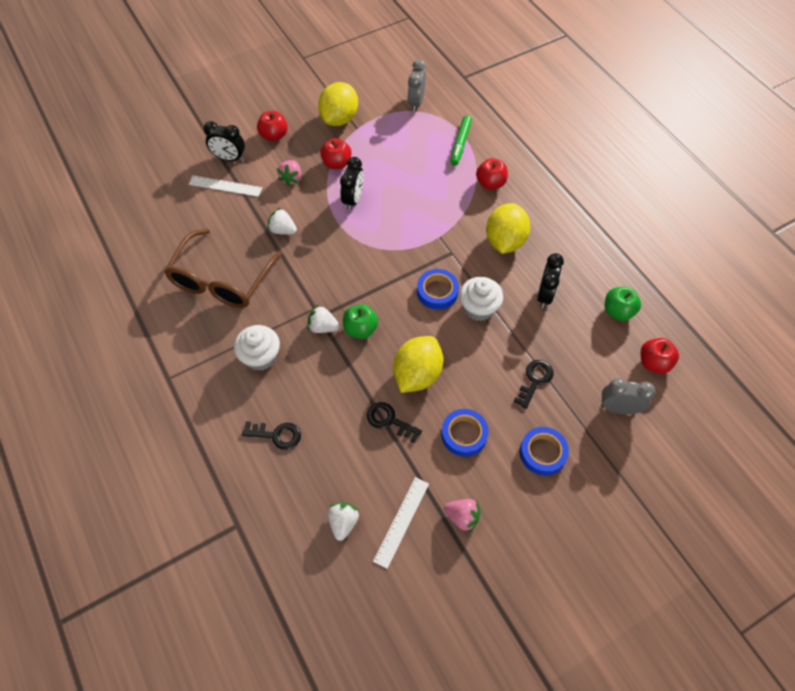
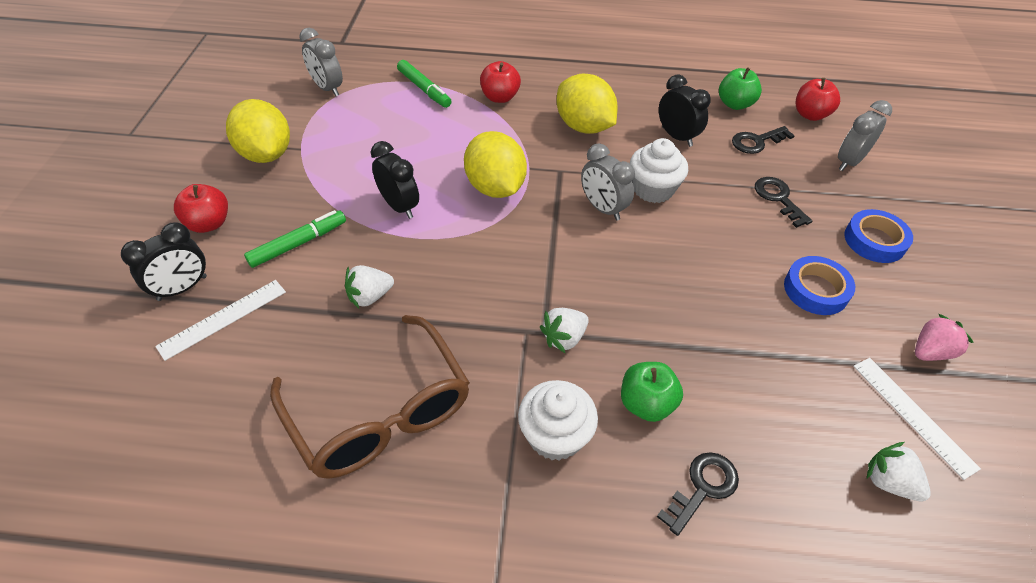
camera: 55 degrees left, 10 degrees down
pink strawberry [277,160,301,186] -> green marker [244,210,346,268]
red apple [320,138,352,169] -> none
green apple [343,304,378,339] -> green apple moved to [621,362,683,422]
black key [367,402,422,443] -> black key moved to [732,126,795,154]
yellow lemon [393,336,443,393] -> yellow lemon moved to [464,131,527,198]
blue tape [417,269,459,310] -> grey clock [581,143,635,221]

